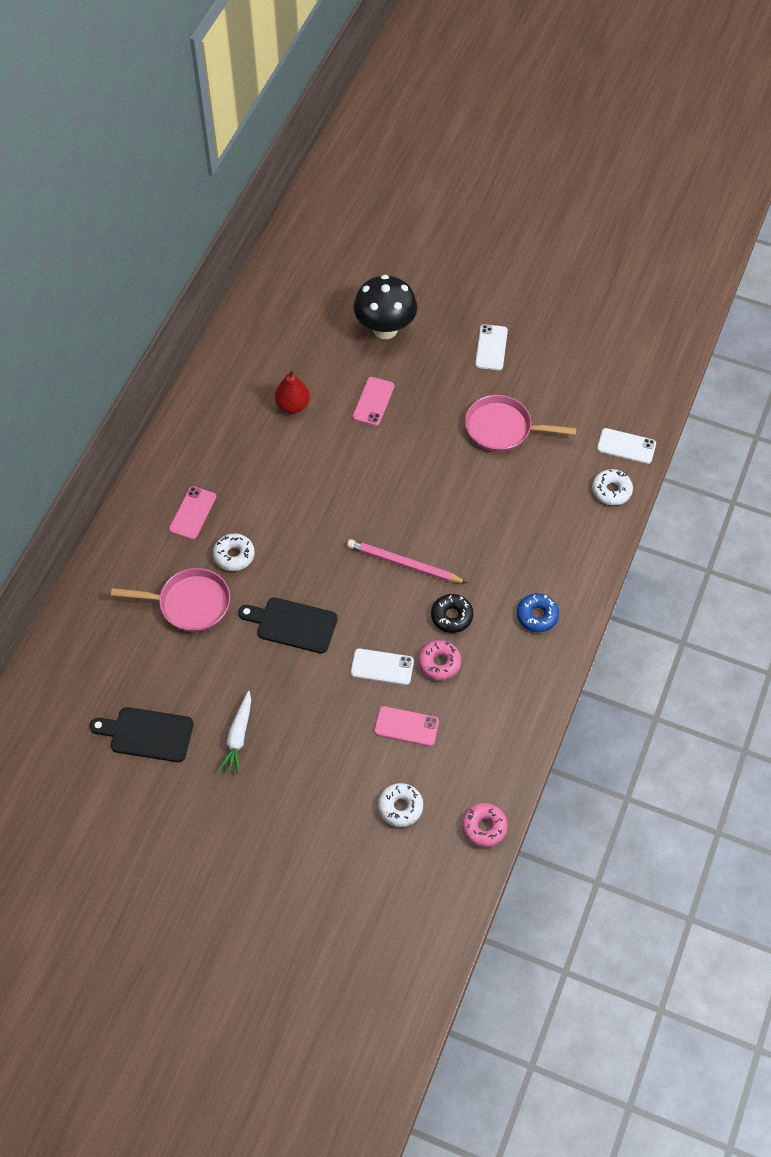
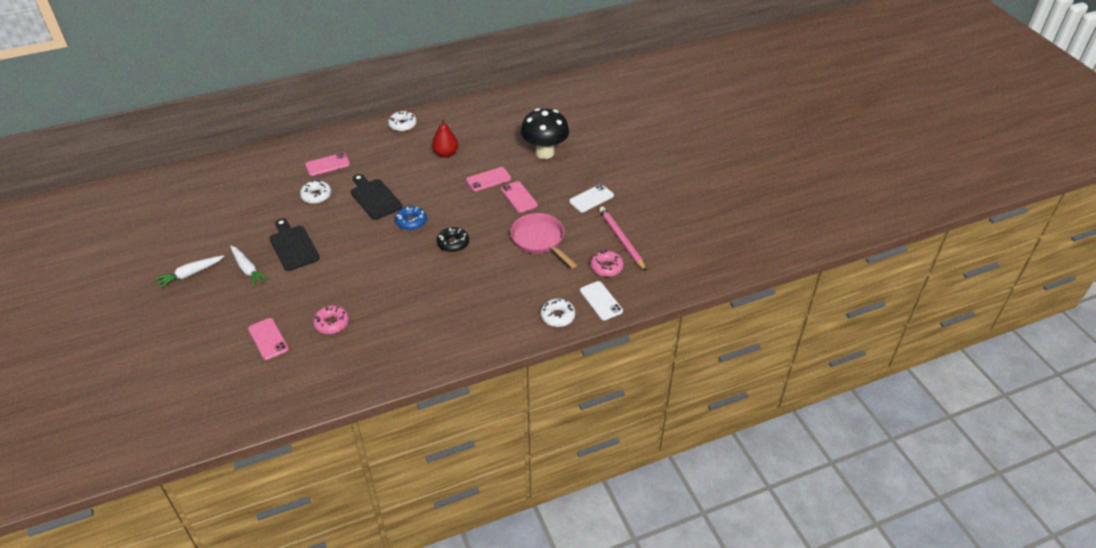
camera: 45 degrees right, 15 degrees down
black cutting board [90,707,194,762] -> black cutting board moved to [351,174,403,220]
pink pan [111,568,230,632] -> none
pink pencil [347,539,467,583] -> pink pencil moved to [599,207,647,272]
white phone [351,649,414,685] -> none
white donut [378,783,423,827] -> white donut moved to [388,111,417,132]
black donut [431,594,473,633] -> black donut moved to [437,227,469,252]
pink donut [462,803,508,847] -> pink donut moved to [590,249,624,277]
blue donut [517,593,559,632] -> blue donut moved to [395,206,427,230]
none -> white carrot [230,246,270,287]
none -> pink phone [501,181,538,213]

